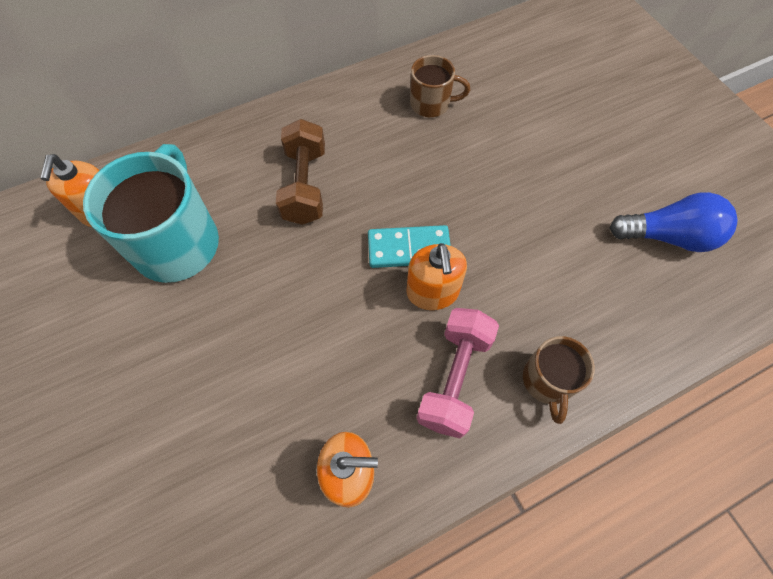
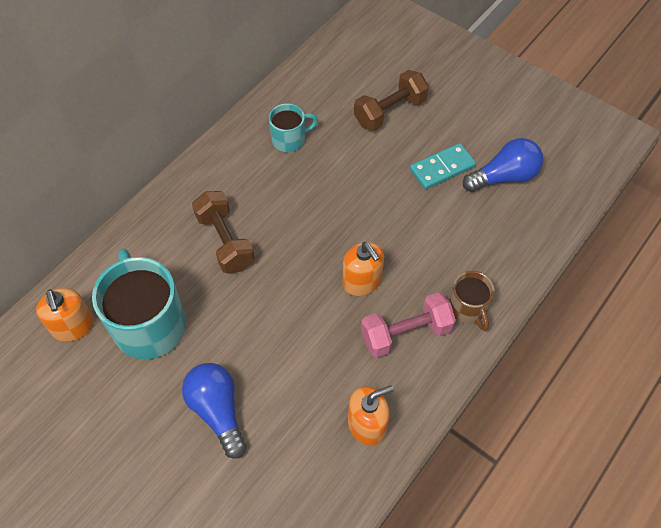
camera: 25 degrees left, 5 degrees down
turquoise domino [368,225,451,268] -> turquoise domino moved to [410,143,476,190]
brown mug [410,55,470,117] -> turquoise mug [269,103,318,152]
pink dumbbell [417,308,499,438] -> pink dumbbell turned 75 degrees clockwise [361,292,456,358]
none -> blue light bulb [182,363,247,459]
none -> brown dumbbell [354,70,429,131]

